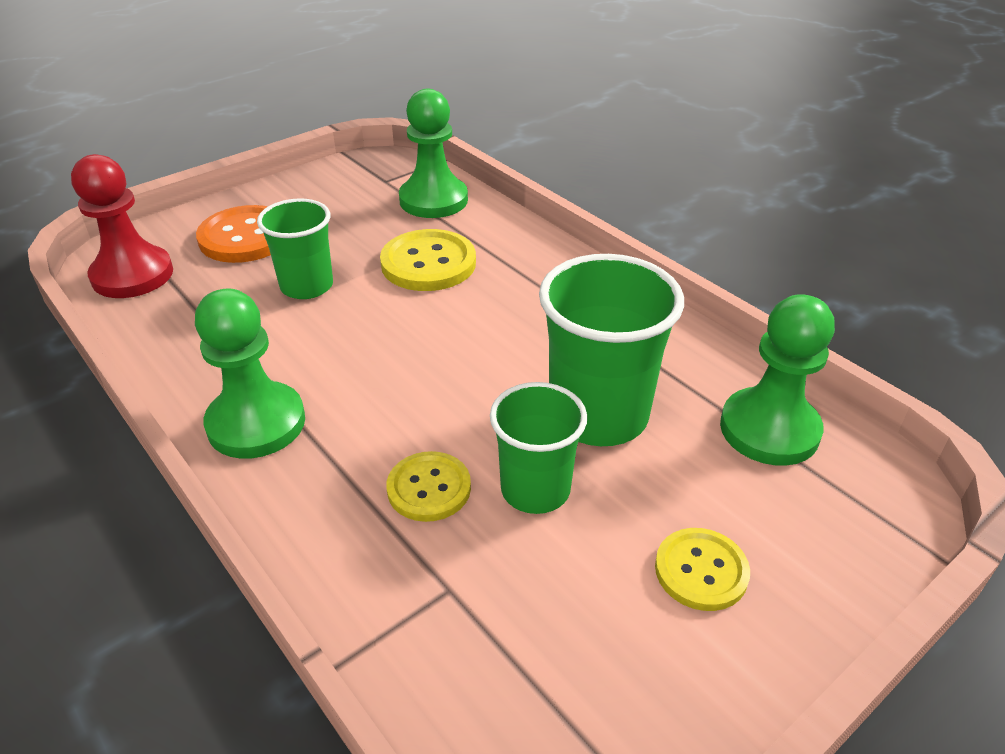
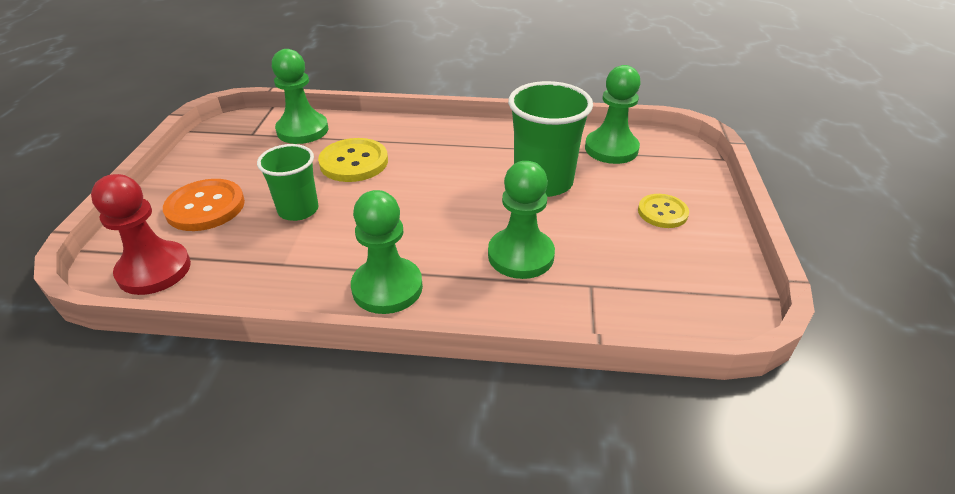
camera: 45 degrees left, 0 degrees up
yellow button [386,451,471,522] -> green pawn [488,161,555,279]
green cup [490,382,587,514] -> none

